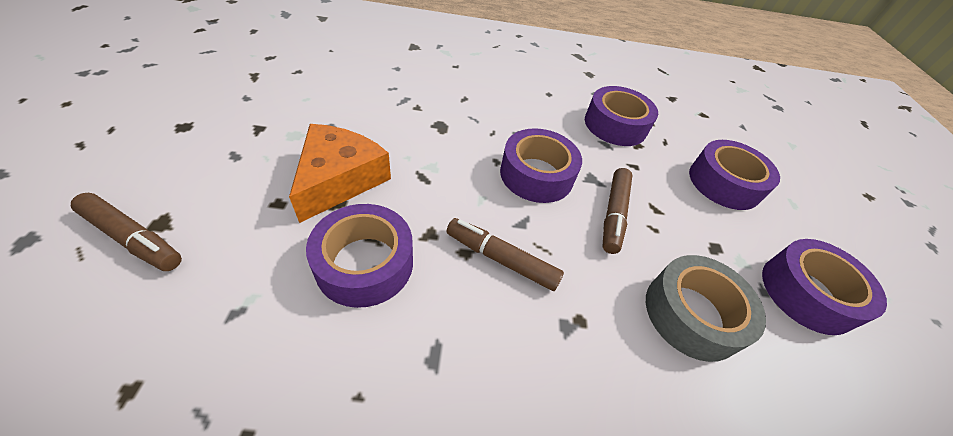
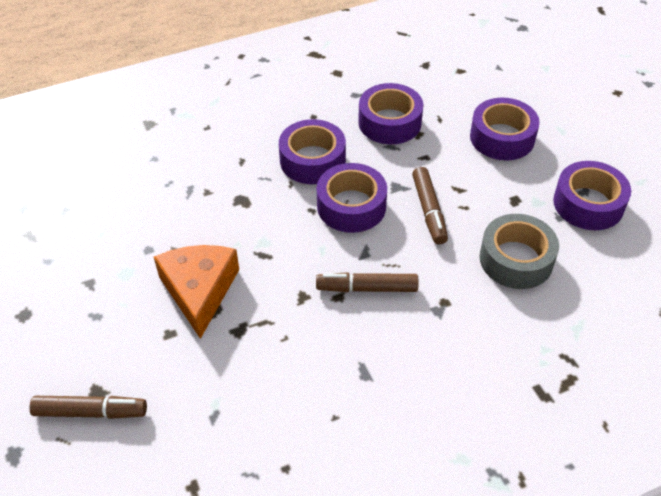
camera: 20 degrees left, 0 degrees up
purple tape [306,204,413,308] -> purple tape moved to [279,119,346,184]

